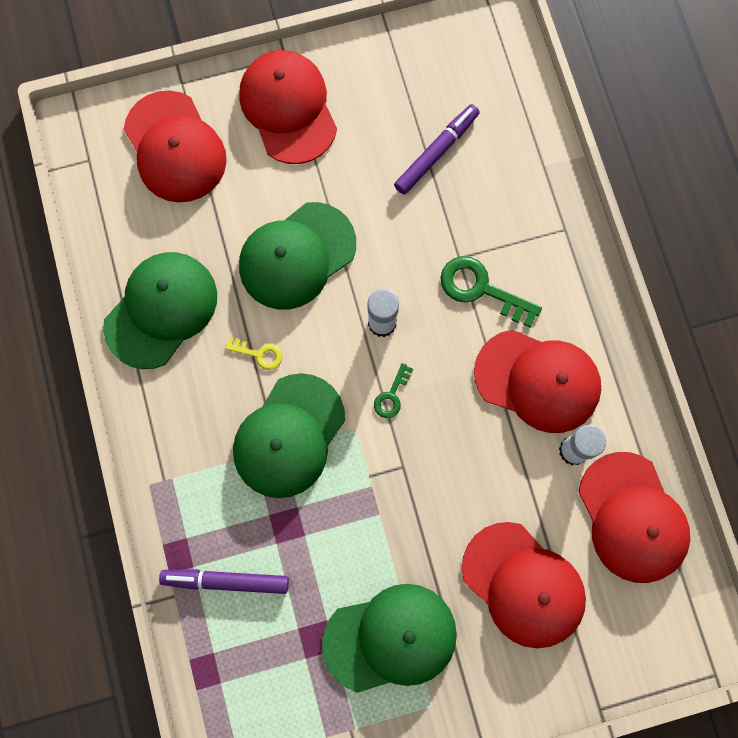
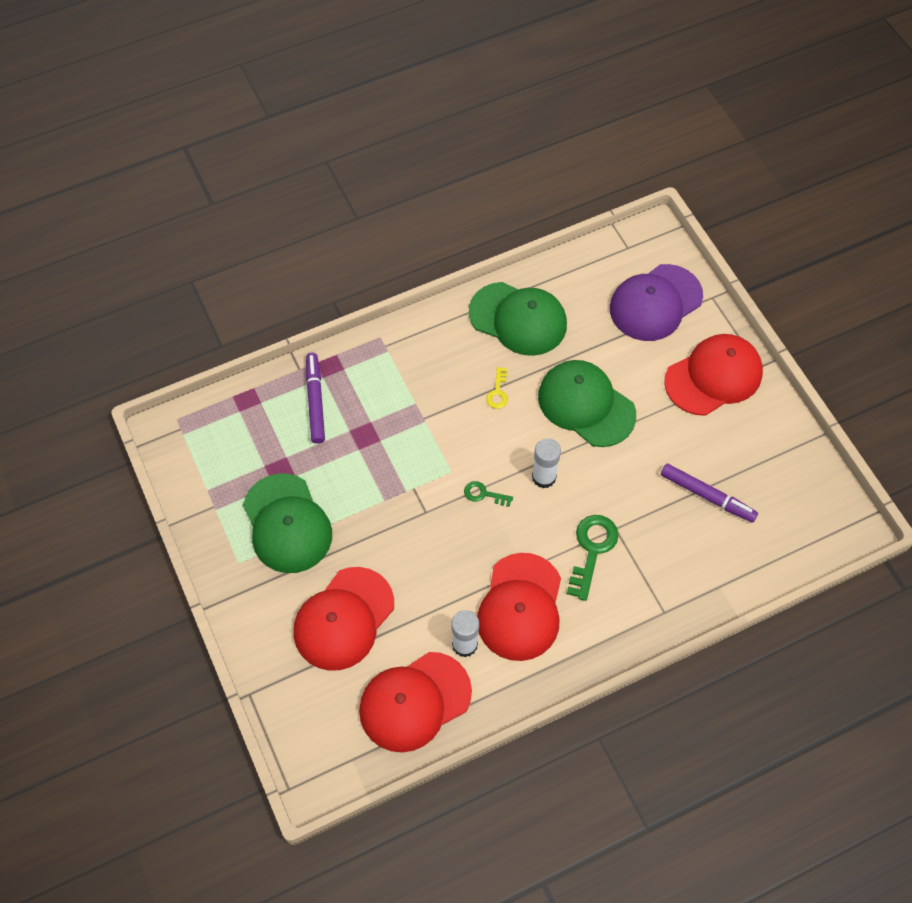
camera: 80 degrees right, 15 degrees down
red cap [124,90,227,203] -> purple cap [609,264,703,341]
green cap [233,373,345,498] -> none

